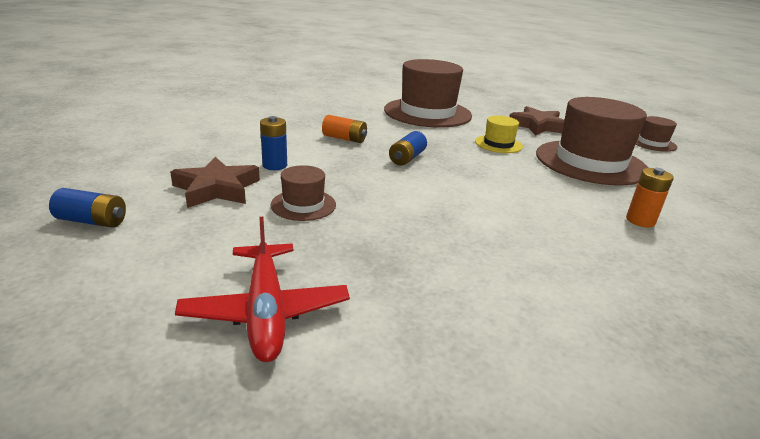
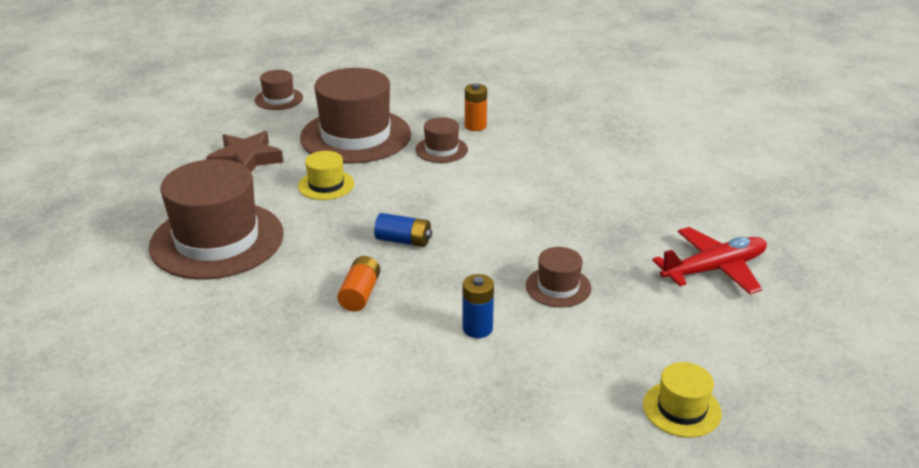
camera: 100 degrees left, 5 degrees up
blue battery [49,188,126,228] -> yellow hat [643,362,722,438]
brown star [170,157,260,208] -> none
none -> brown hat [415,117,468,163]

